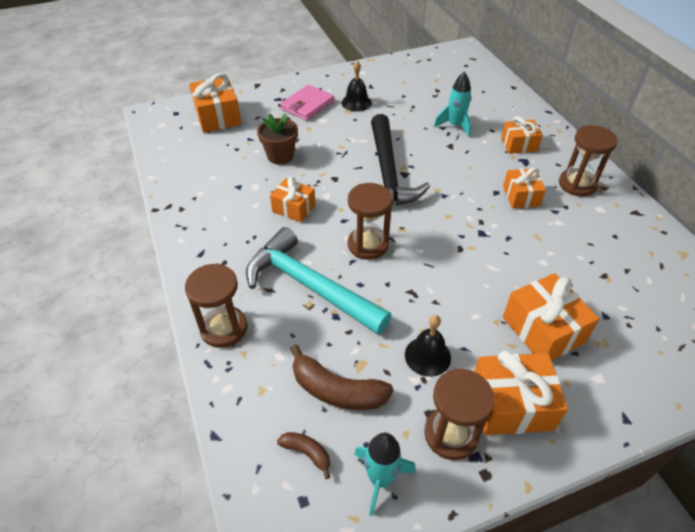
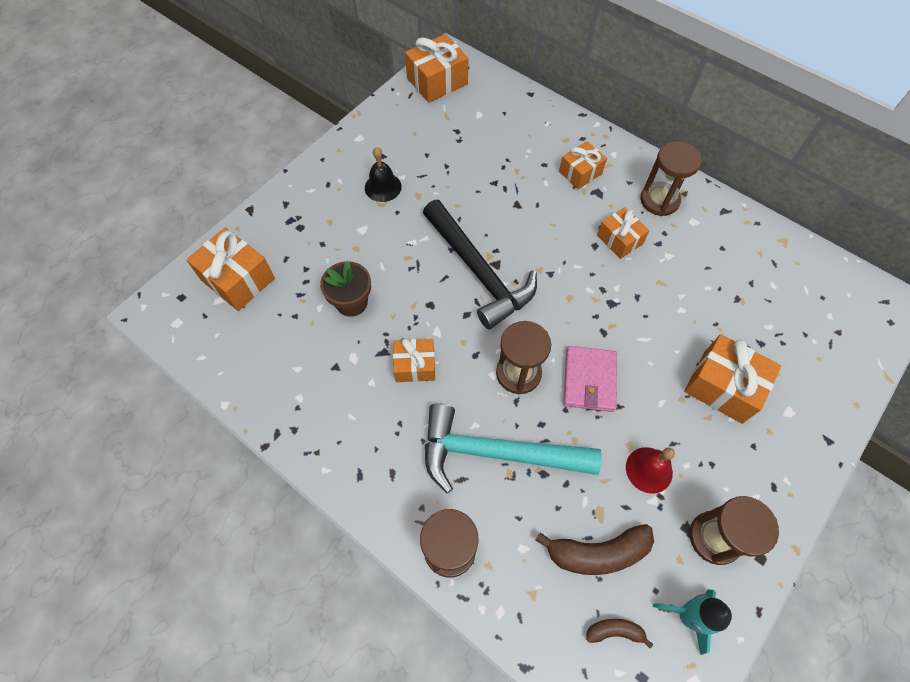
camera: 30 degrees left, 15 degrees up
pink wallet [280,85,334,121] -> pink wallet moved to [563,346,617,412]
black bell [405,315,451,377] -> red bell [626,447,675,494]
turquoise rocket [434,72,471,137] -> none
orange gift [474,351,568,435] -> orange gift moved to [405,34,469,103]

